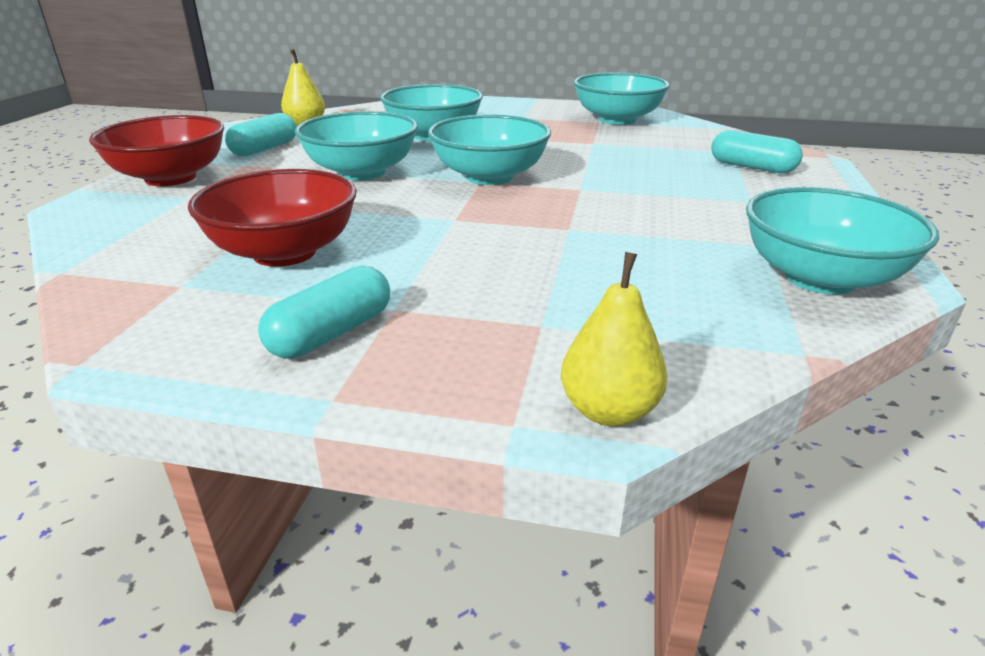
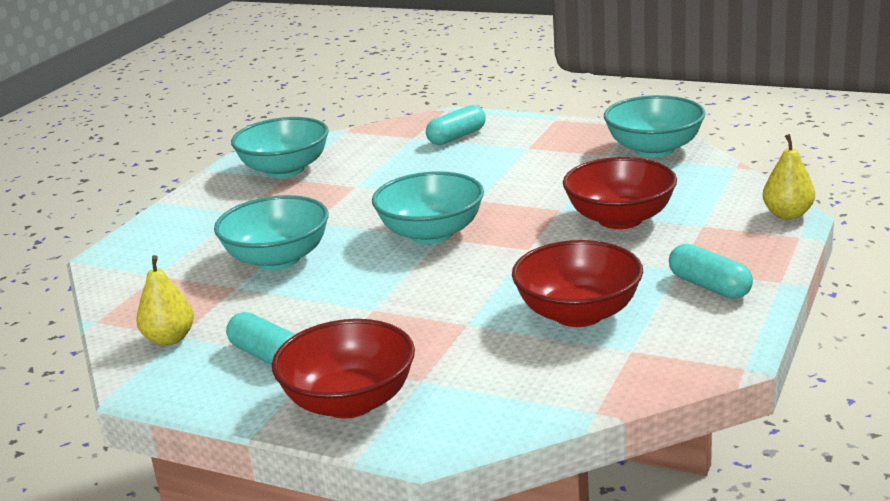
camera: 75 degrees left, 5 degrees down
turquoise bowl [295,111,418,181] -> none
none -> red bowl [563,157,677,229]

